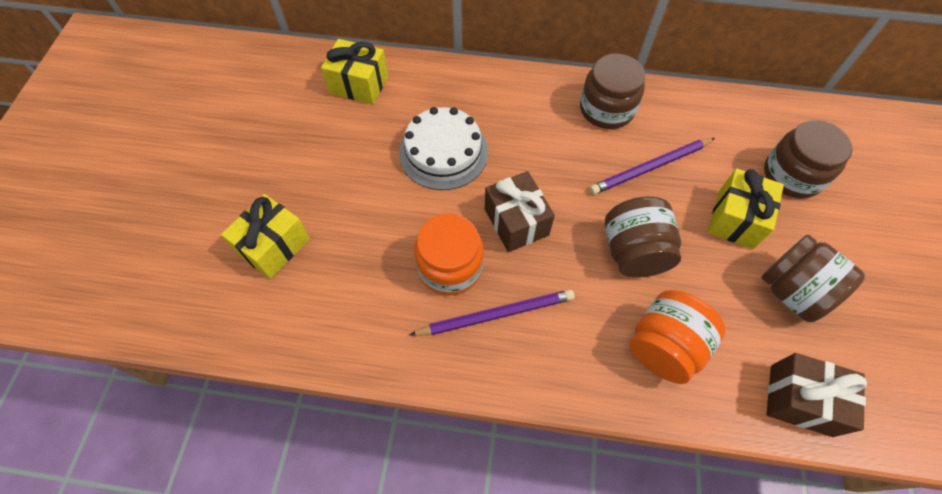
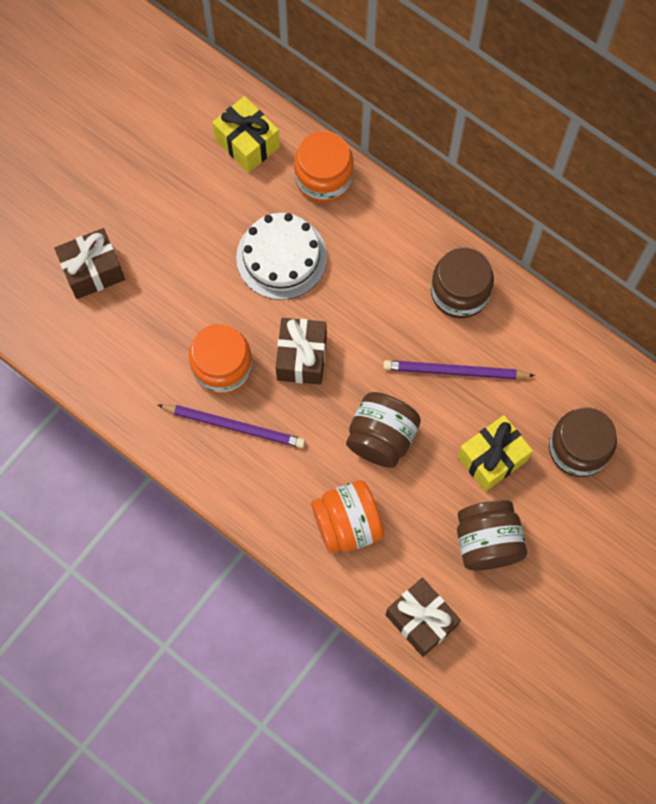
camera: 30 degrees right, 10 degrees up
yellow gift [221,194,310,279] -> brown gift [54,228,125,299]
none -> orange jar [294,131,354,203]

